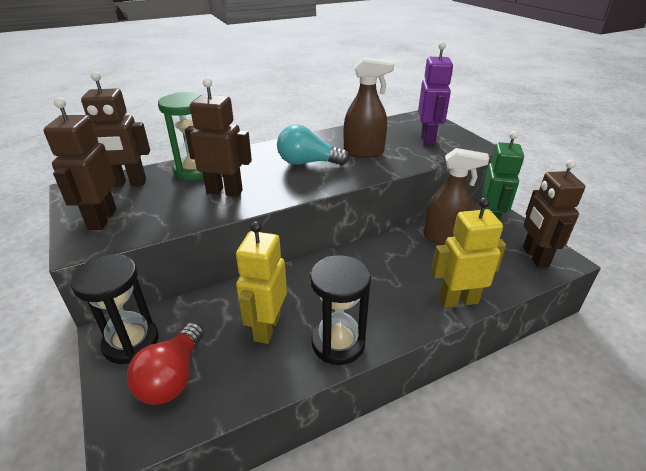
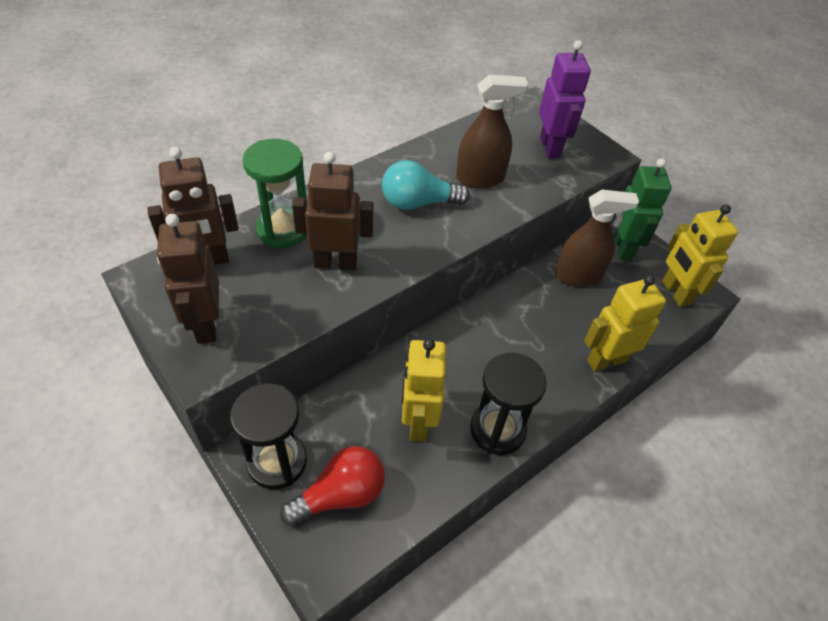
camera: 15 degrees left, 15 degrees up
red light bulb [127,323,204,405] -> red light bulb turned 120 degrees counterclockwise [280,446,385,526]
brown robot [523,160,585,268] -> yellow robot [662,204,738,307]

